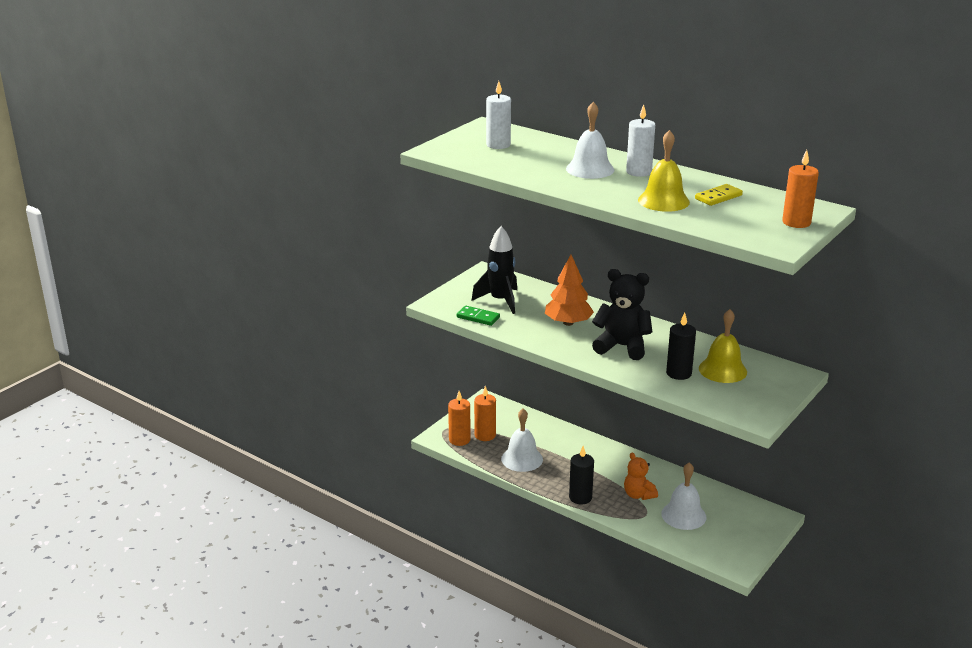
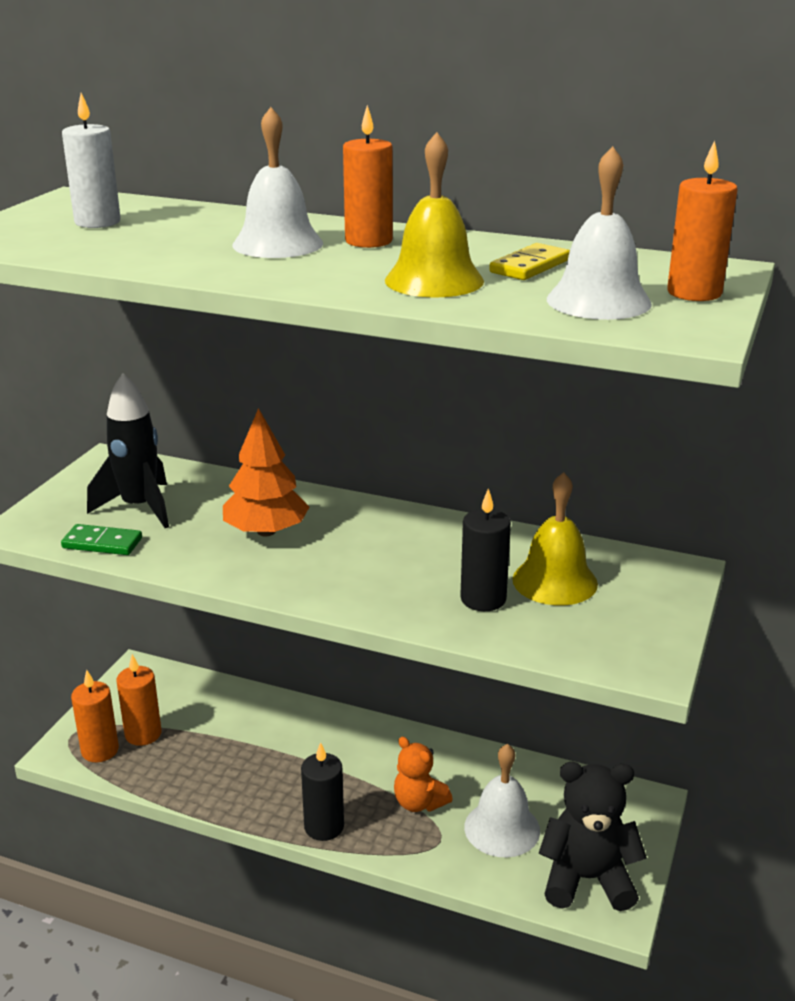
camera: 15 degrees left, 0 degrees up
white bell [501,409,543,472] -> white bell moved to [547,146,652,320]
black teddy bear [592,269,652,360] -> black teddy bear moved to [538,762,647,911]
white candle [626,104,655,177] -> orange candle [343,105,393,248]

